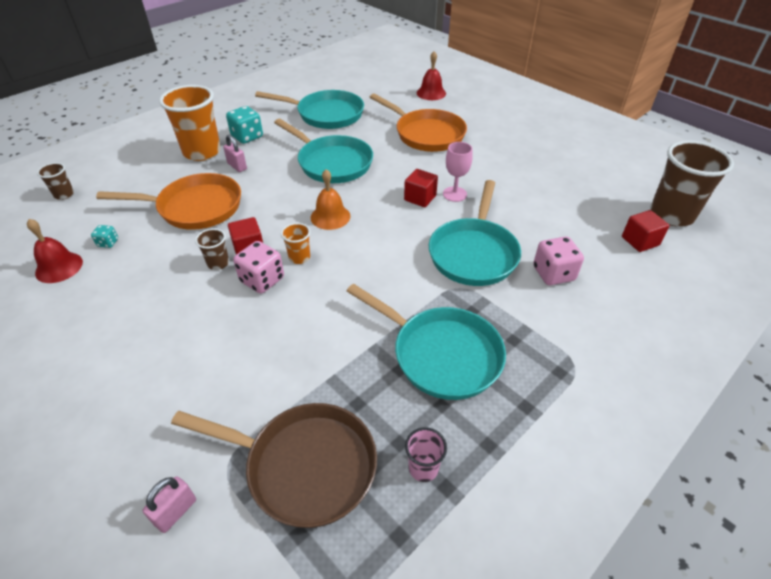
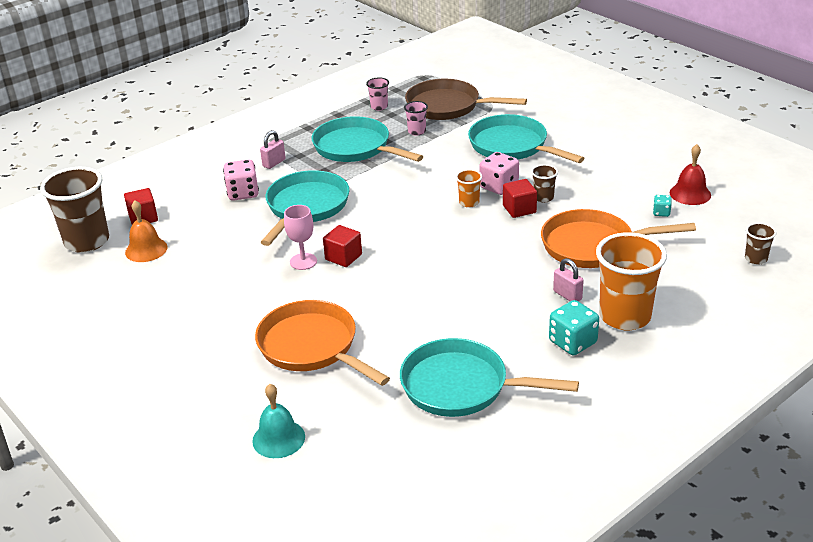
camera: 175 degrees left, 10 degrees down
pink padlock [143,476,196,533] -> pink padlock moved to [260,130,286,169]
turquoise pan [274,119,373,183] -> turquoise pan moved to [468,114,584,163]
orange bell [311,169,350,230] -> orange bell moved to [125,200,168,262]
red bell [417,51,446,100] -> turquoise bell [252,384,305,458]
none -> pink cup [404,101,428,136]

